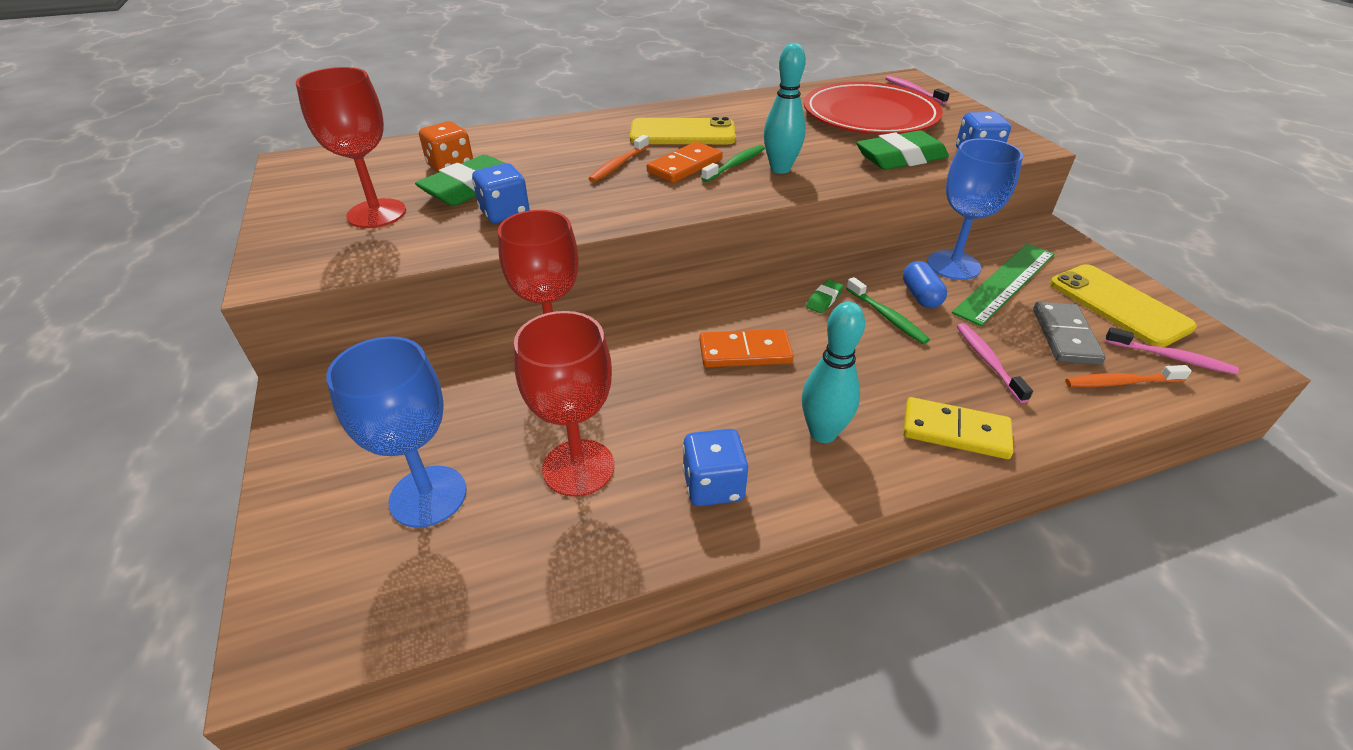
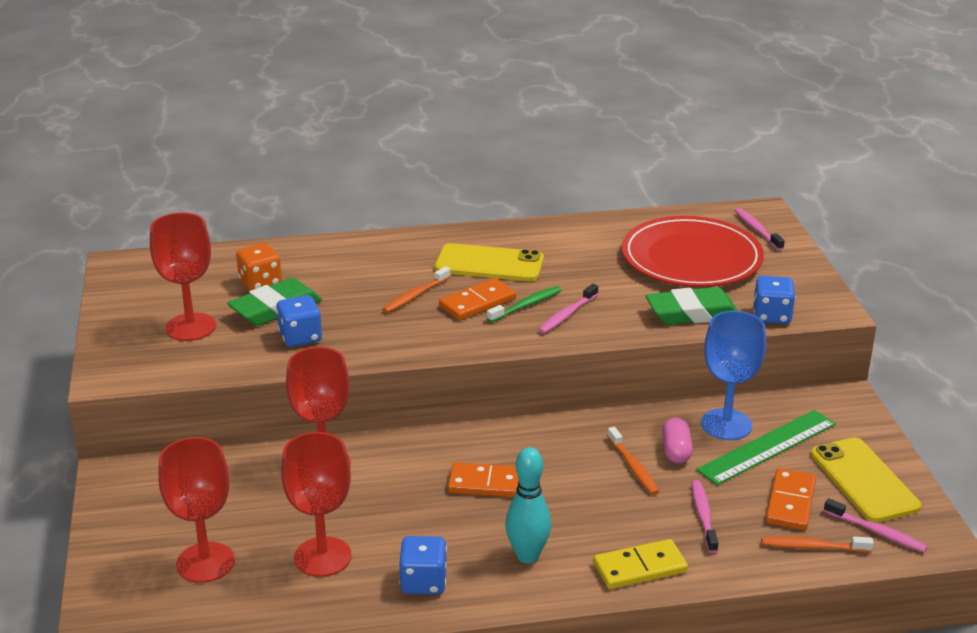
camera: 10 degrees right, 10 degrees down
blue goblet [326,336,467,528] -> red goblet [158,437,235,583]
turquoise bowling pin [764,43,806,174] -> pink toothbrush [538,284,598,333]
green eraser [806,280,844,313] -> none
green toothbrush [846,277,930,344] -> orange toothbrush [607,427,659,495]
blue capsule [903,261,947,308] -> pink capsule [662,418,693,464]
yellow domino [903,397,1014,459] -> yellow domino turned 45 degrees counterclockwise [594,539,688,589]
grey domino [1033,302,1106,365] -> orange domino [766,468,816,530]

